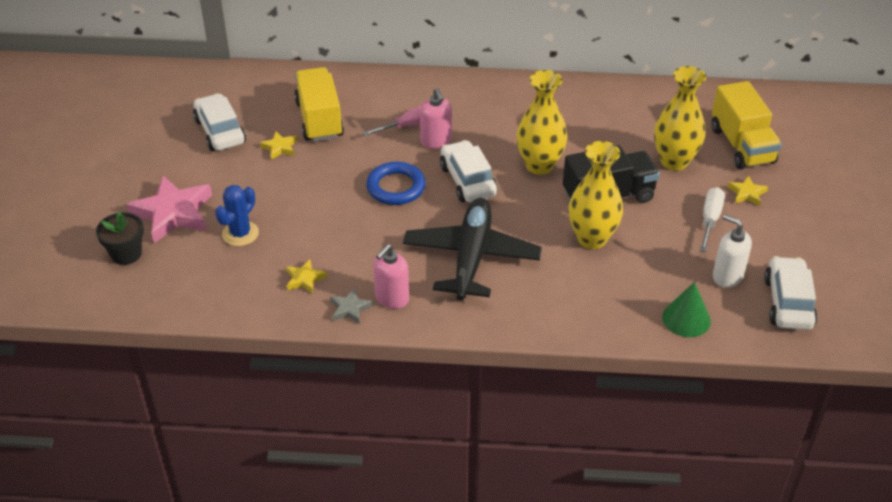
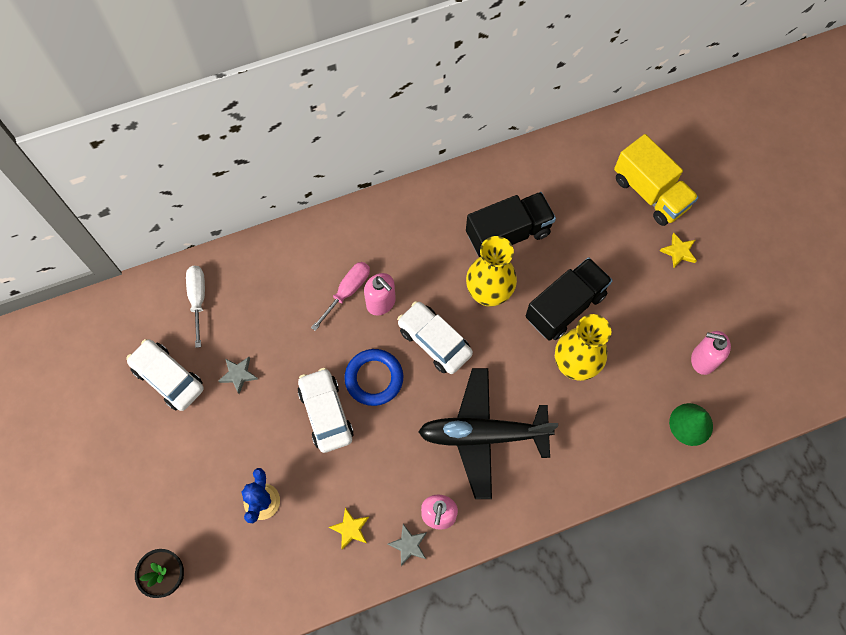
camera: 25 degrees left, 25 degrees up
pink star [126,176,212,243] -> none
yellow star [260,131,297,160] -> grey star [219,357,258,394]
yellow truck [294,67,344,142] -> none
black plane [403,198,542,300] -> black plane turned 75 degrees counterclockwise [418,368,558,499]
yellow vase [654,66,706,171] -> none
white screwdriver [700,187,725,253] -> white screwdriver moved to [186,266,205,348]
white soap dispenser [713,214,752,288] -> pink soap dispenser [691,331,731,375]
white car [764,256,817,330] -> white car moved to [298,368,354,453]
none -> black truck [466,192,556,257]

